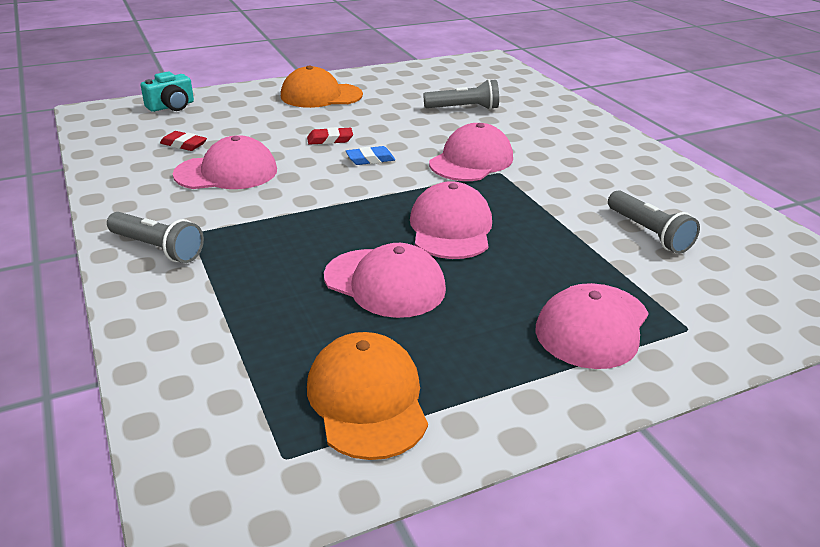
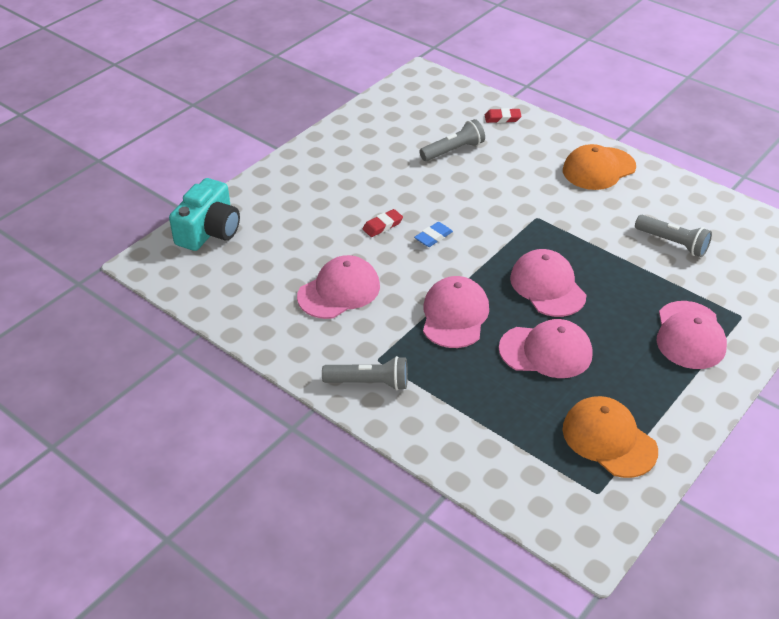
camera: 25 degrees left, 10 degrees up
turquoise camera [141,72,194,112] -> turquoise camera [169,178,240,251], size x1.55
red eraser [160,131,207,151] -> red eraser moved to [485,108,522,123]
orange cap [281,65,363,108] -> orange cap moved to [563,144,636,190]
pink cap [429,123,513,181] -> pink cap moved to [423,276,489,348]

